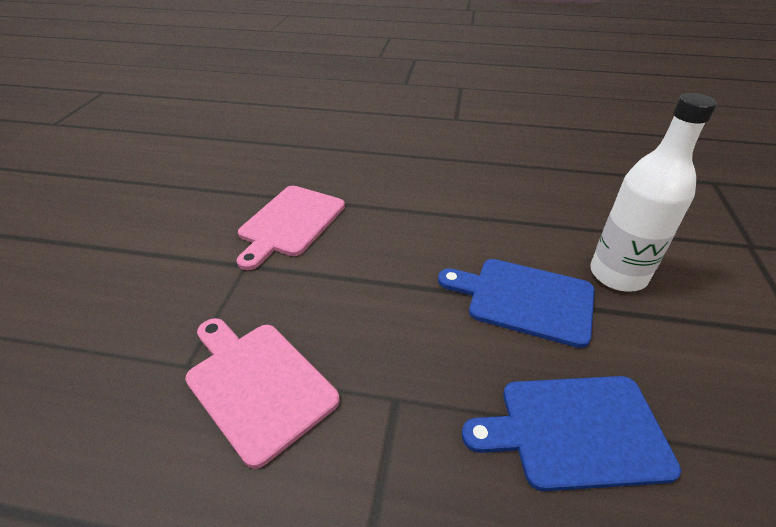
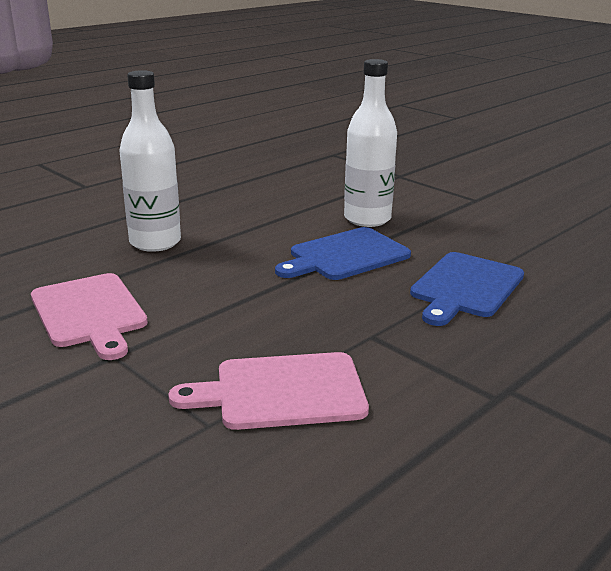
camera: 55 degrees left, 15 degrees down
none -> white bottle [120,70,181,252]

